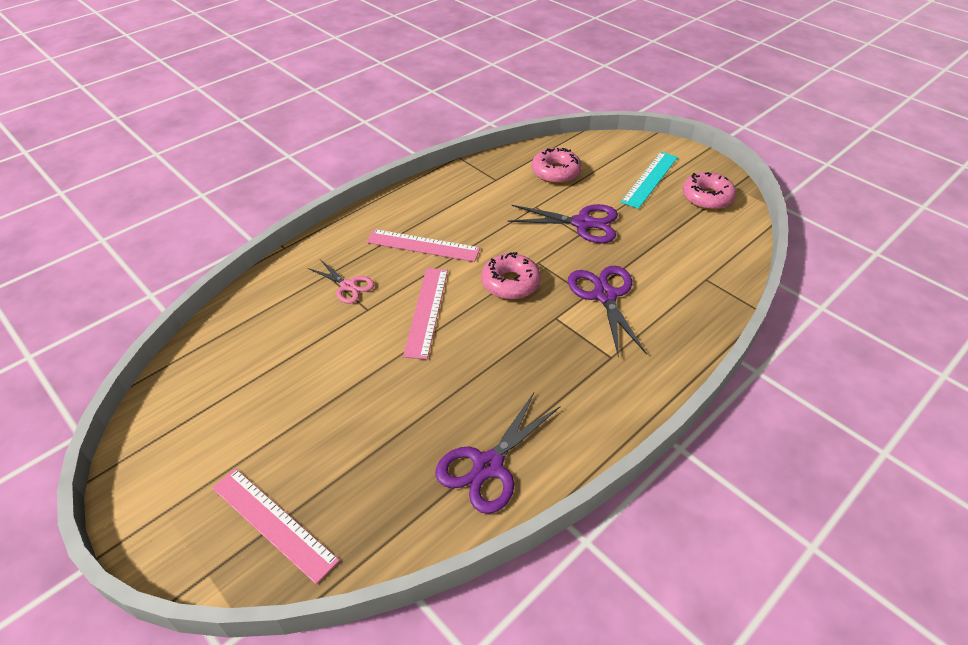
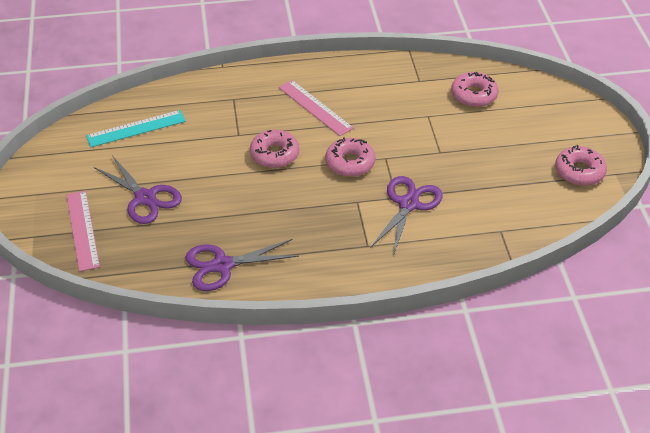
camera: 35 degrees right, 0 degrees up
pink scissors [308,259,374,304] -> none
pink ruler [403,268,448,360] -> pink donut [250,130,299,168]
purple scissors [507,204,618,243] -> purple scissors moved to [94,155,182,224]
turquoise ruler [621,152,678,209] -> turquoise ruler moved to [86,110,186,147]

